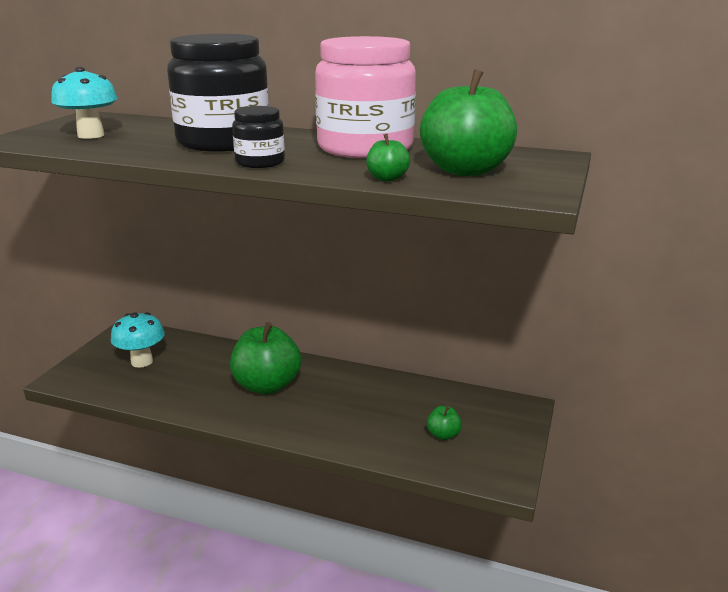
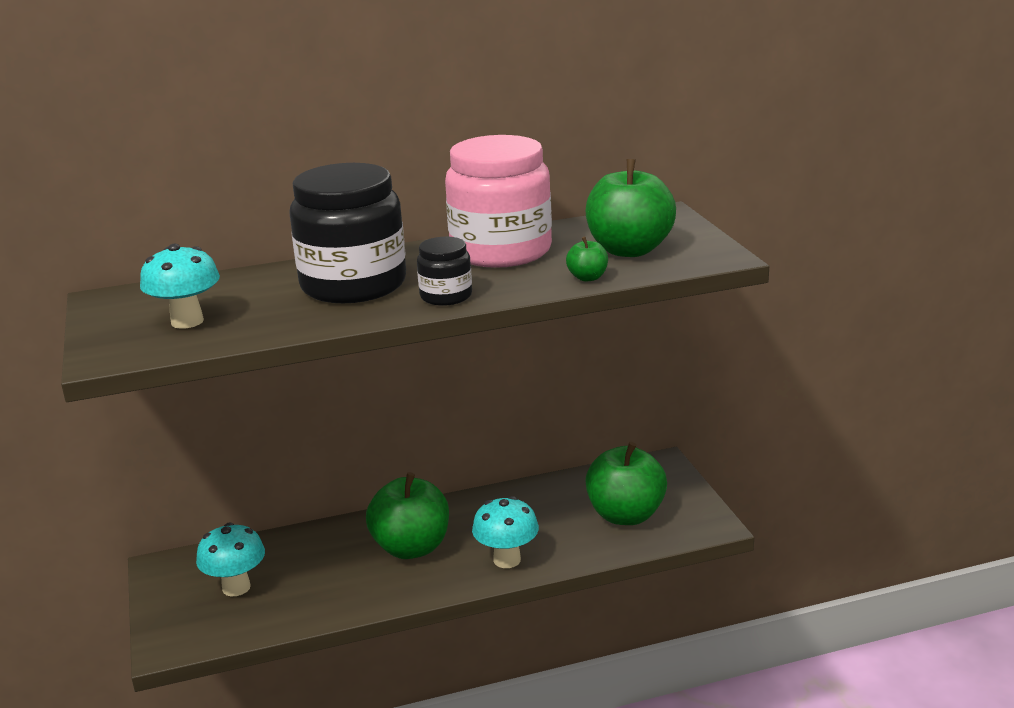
camera: 35 degrees left, 0 degrees up
green apple [427,406,462,440] -> green apple [585,442,667,525], size x2.23
none -> turquoise mushroom [472,496,539,568]

